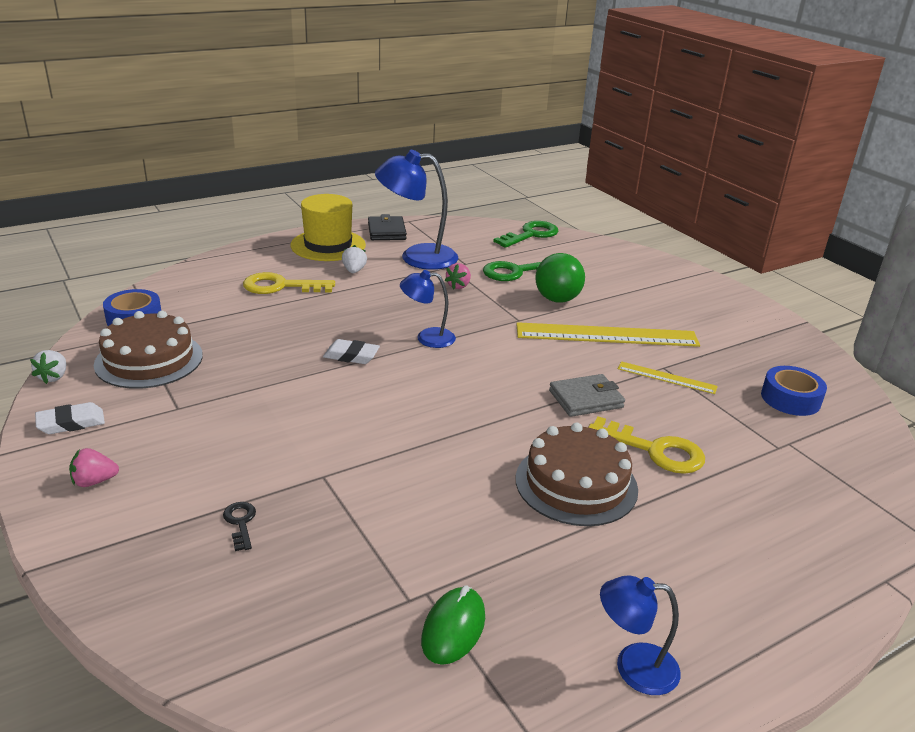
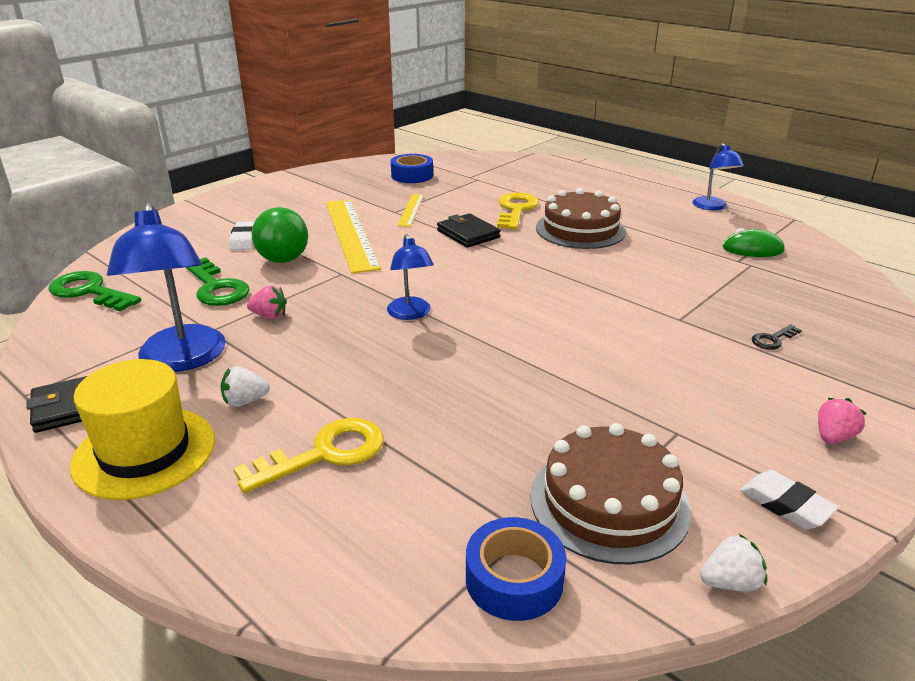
camera: 105 degrees left, 0 degrees up
pink strawberry [69,448,119,487] -> pink strawberry turned 105 degrees counterclockwise [818,398,867,444]
yellow key [243,272,335,294] -> yellow key turned 105 degrees counterclockwise [233,418,384,493]
white eraser [323,339,380,364] -> white eraser moved to [229,221,255,250]
grey wallet [549,374,625,417] -> black wallet [437,213,501,248]

